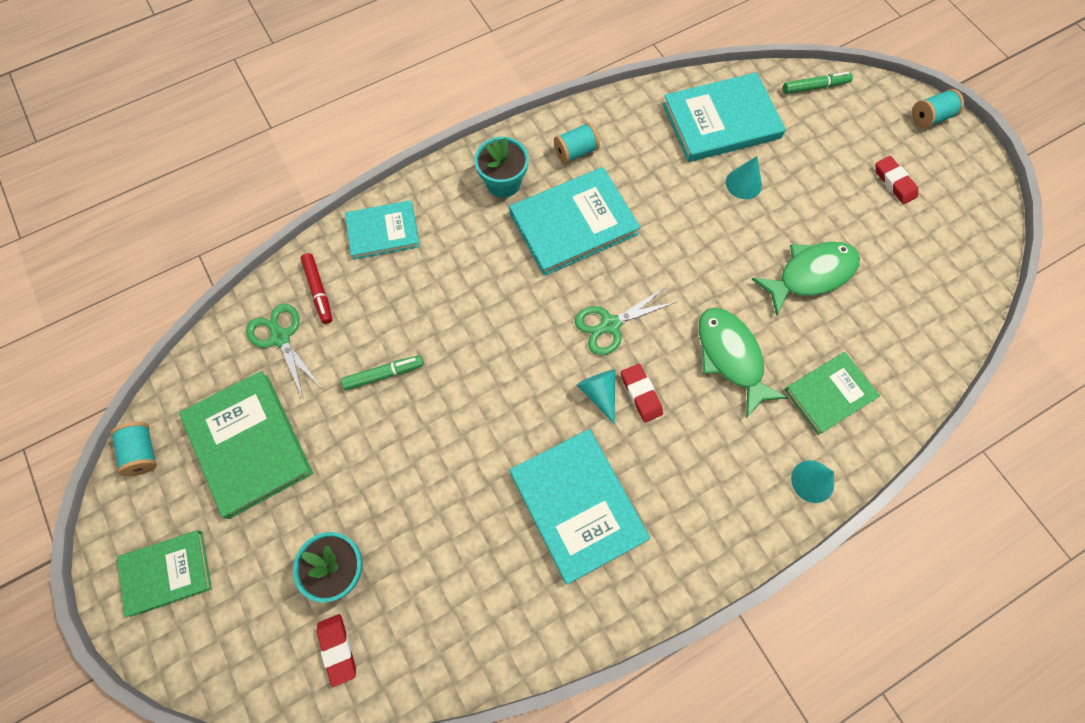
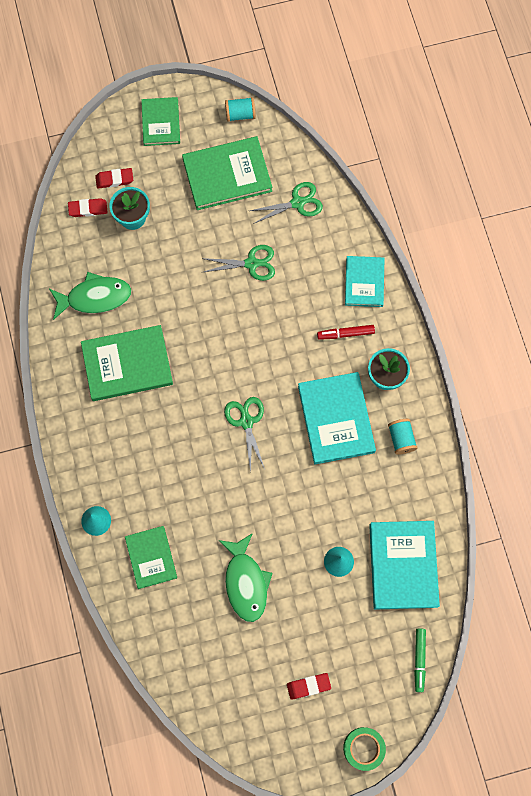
camera: 105 degrees right, 5 degrees up
red marker [301,253,333,324] -> red marker moved to [317,325,375,340]
green marker [341,355,424,390] -> green scissors [201,245,275,281]
turquoise book [510,429,650,585] -> green book [81,325,173,401]
turquoise cone [577,370,615,424] -> none
red eraser [621,364,663,423] -> red eraser moved to [95,168,133,189]
green fish [699,308,788,418] -> green fish moved to [49,272,131,320]
turquoise spool [912,89,964,128] -> green tape [343,727,386,771]

